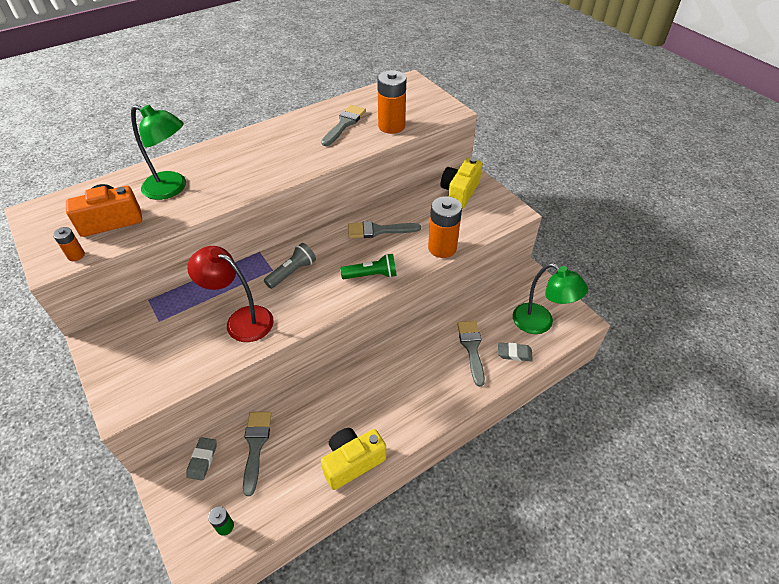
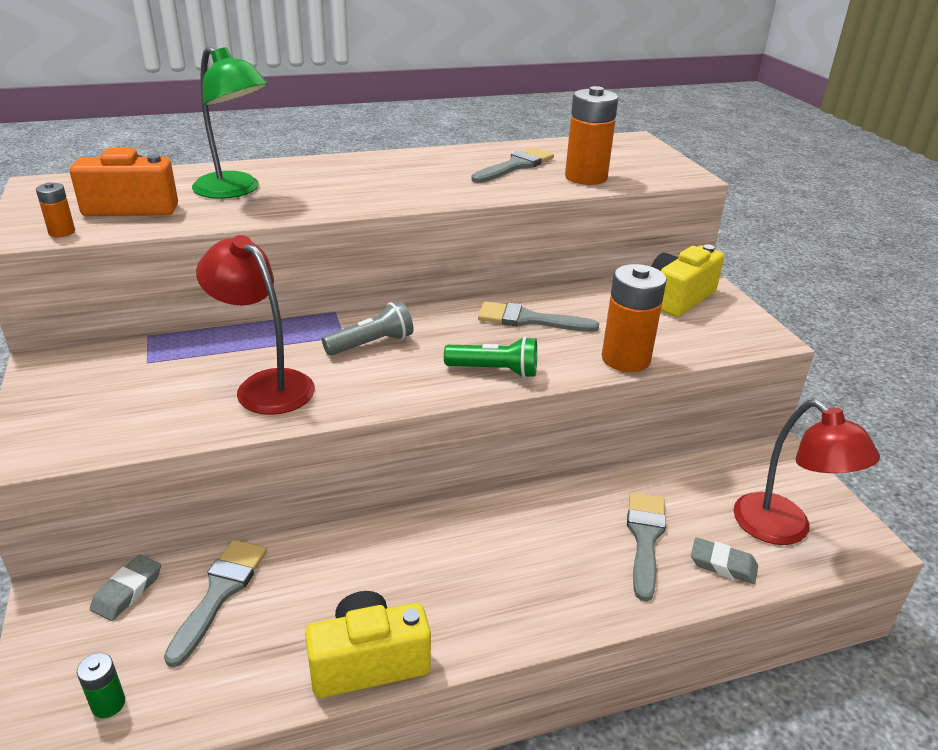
camera: 15 degrees right, 15 degrees down
green lamp [513,263,588,334] -> red lamp [733,400,880,545]

